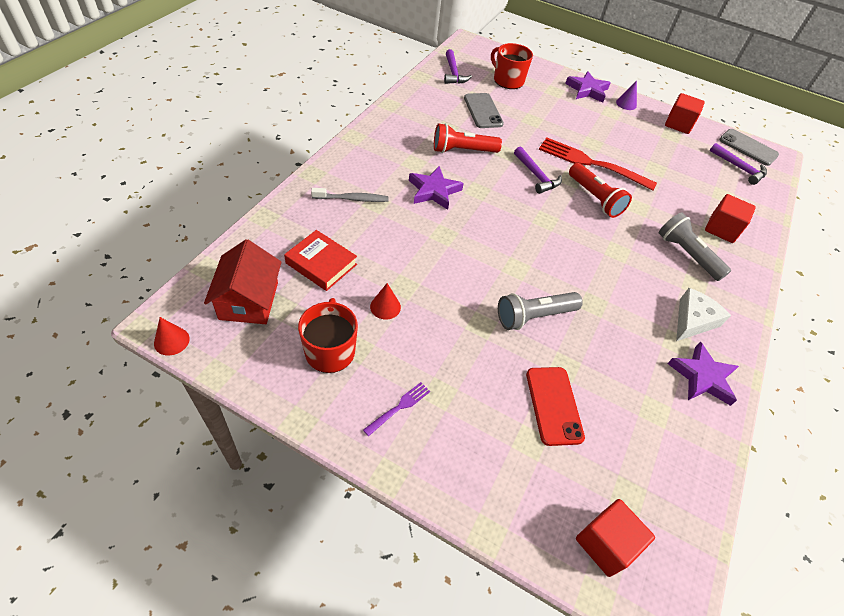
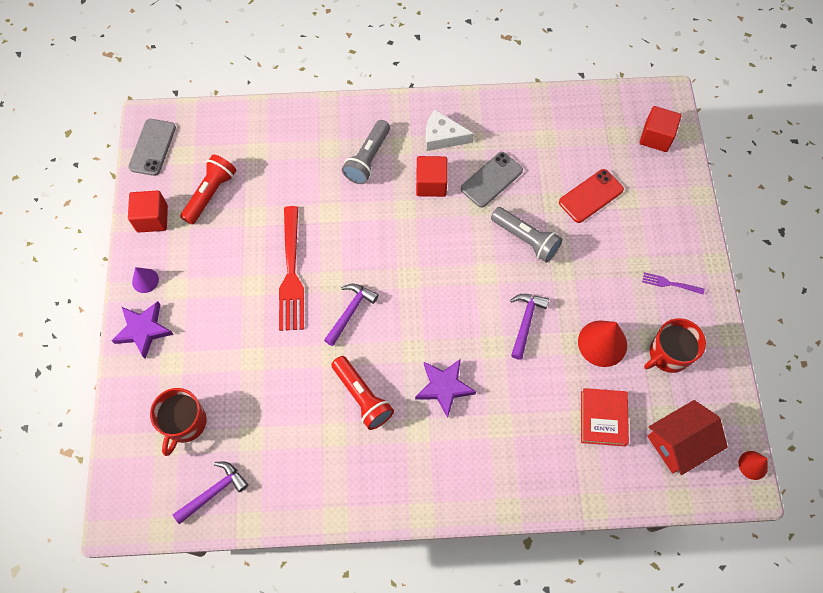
camera: 115 degrees left, 15 degrees up
grey toothbrush [311,188,389,202] -> none
red cone [370,283,401,319] -> red cone [578,320,627,367], size x1.80
grey phone [464,93,504,128] -> grey phone moved to [461,152,523,208]
red flashlight [569,163,632,218] -> red flashlight moved to [180,154,236,225]
purple star [667,342,739,406] -> none
red cube [705,194,756,243] -> red cube moved to [416,156,447,197]
purple hammer [710,143,767,185] -> purple hammer moved to [510,294,549,360]

